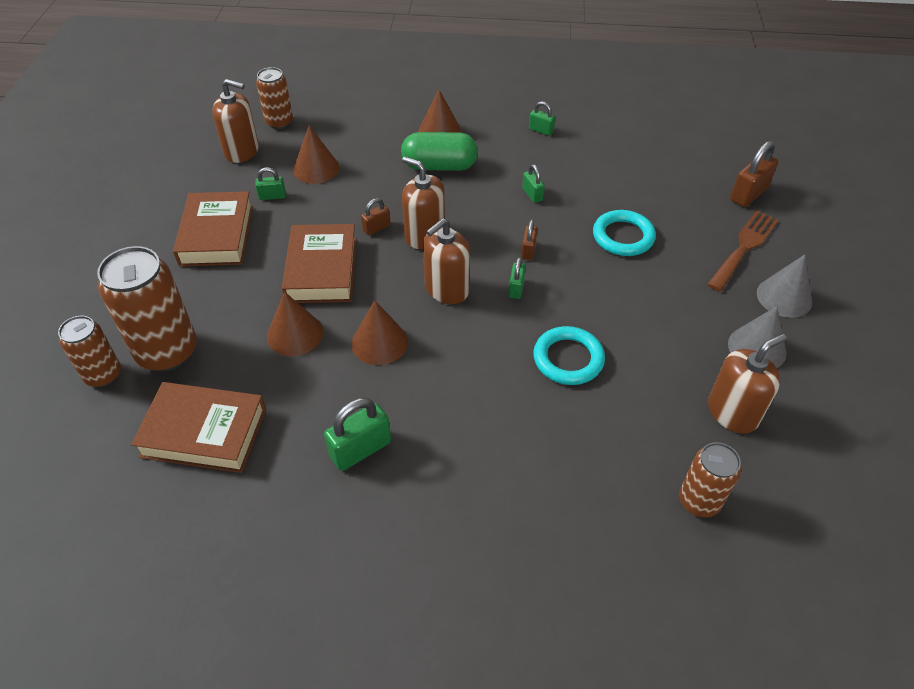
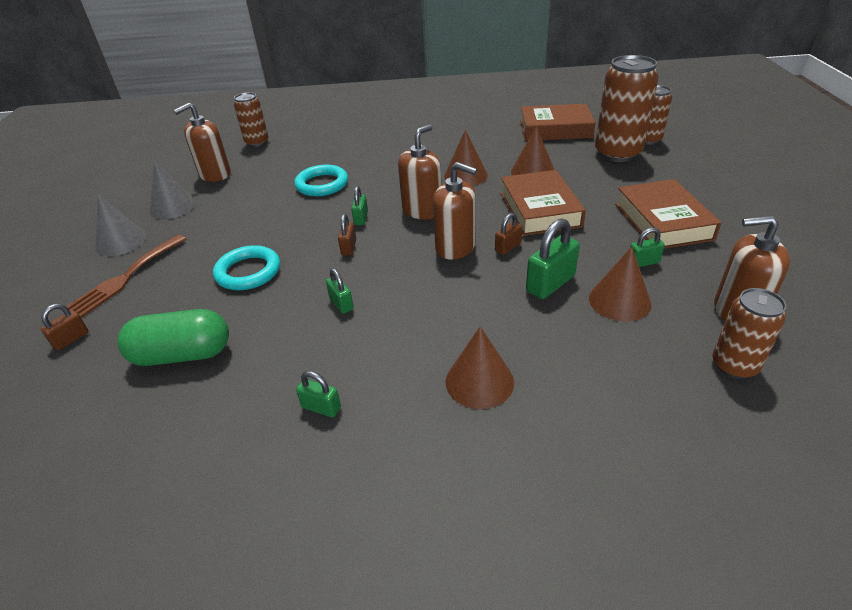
camera: 175 degrees right, 10 degrees down
green padlock [324,397,391,471] -> green padlock moved to [526,218,580,299]
green capsule [401,132,478,171] -> green capsule moved to [118,309,229,366]
brown padlock [730,141,778,207] -> brown padlock [41,304,89,350], size x0.58

